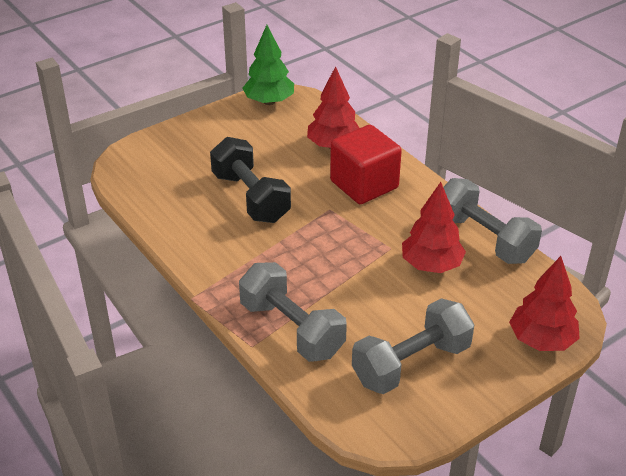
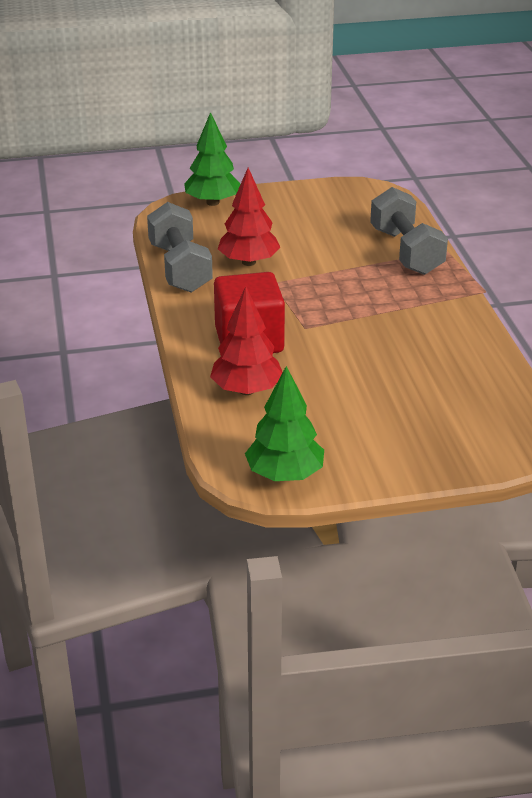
camera: 155 degrees left, 5 degrees down
black dumbbell [210,137,291,223] -> none
grey dumbbell [352,298,474,394] -> none
red tree [509,256,580,351] -> green tree [184,112,240,206]

